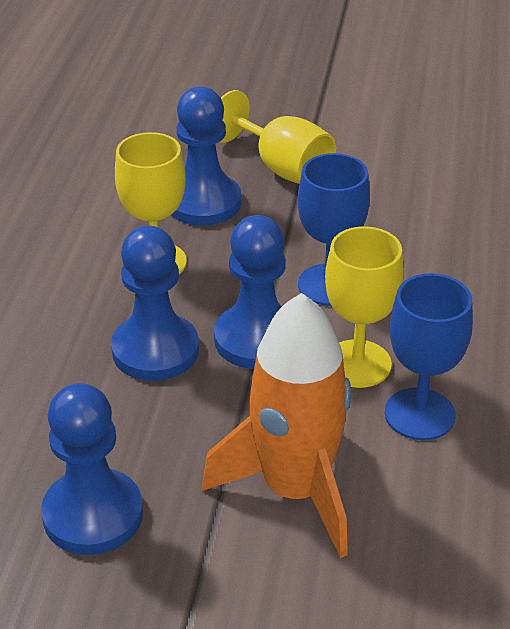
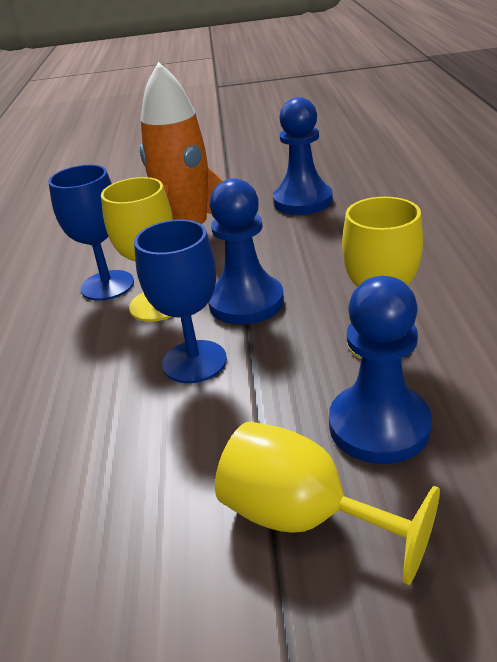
camera: 170 degrees right, 5 degrees down
blue pawn [111,226,199,381] -> none

